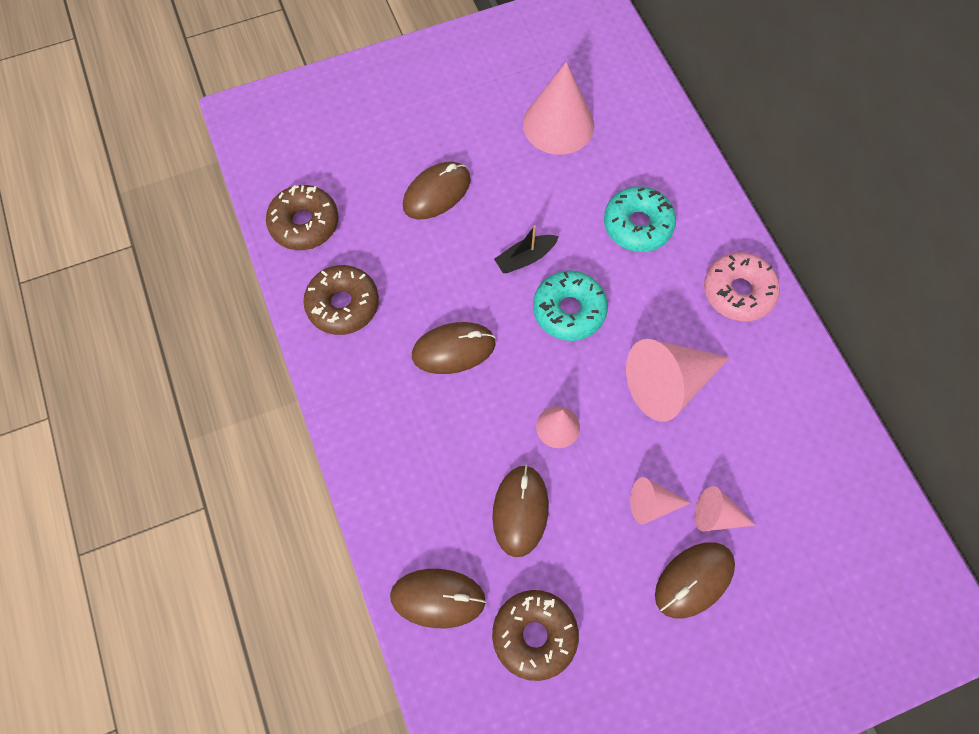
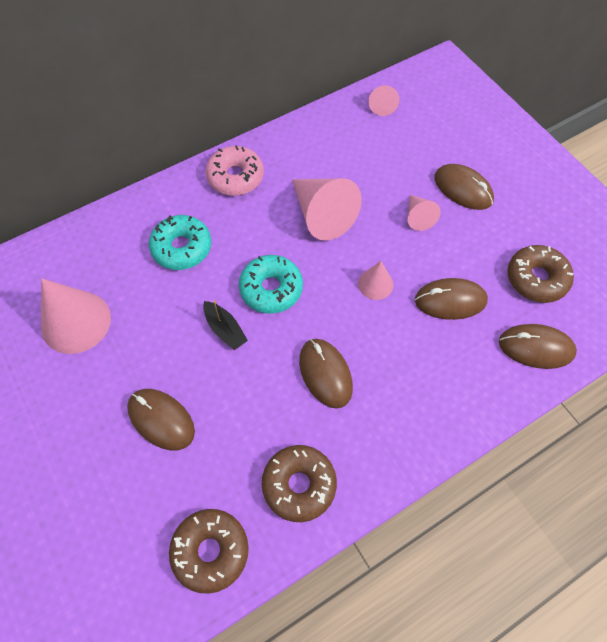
camera: 100 degrees left, 5 degrees down
brown mouse [390,569,486,628] -> brown mouse turned 75 degrees counterclockwise [499,324,577,369]
pink cone [694,486,756,532] -> pink cone moved to [368,85,399,116]

